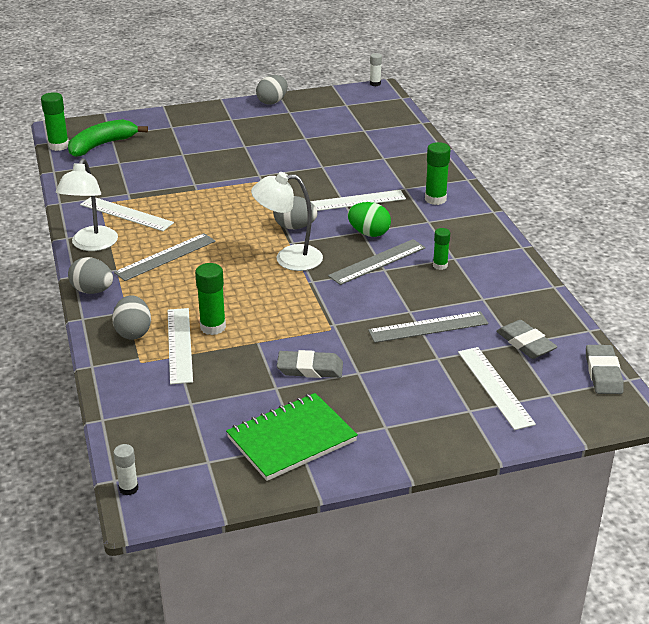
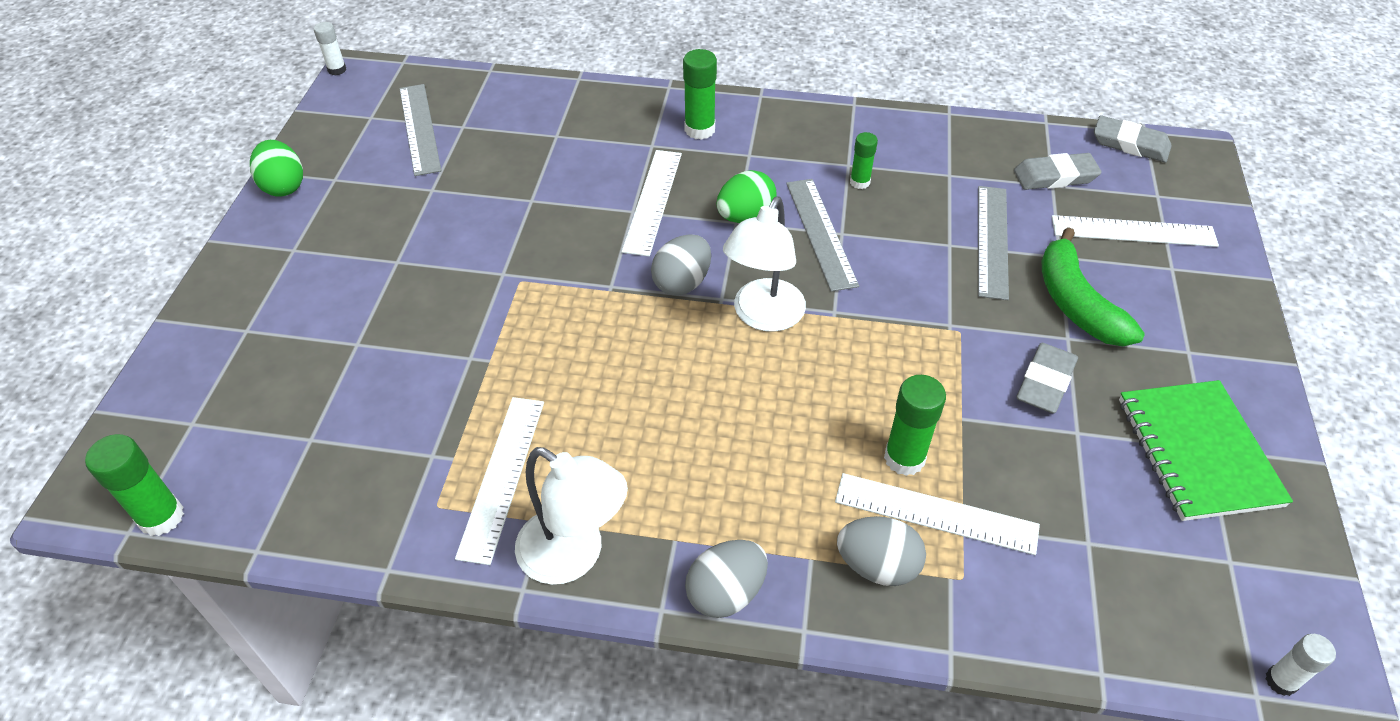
camera: 65 degrees left, 15 degrees up
green banana [68,119,148,157] -> green banana moved to [1042,227,1145,346]
white ruler [80,197,174,231] -> white ruler turned 45 degrees counterclockwise [455,397,544,565]
grey ruler [114,233,215,281] -> grey ruler moved to [399,84,441,176]
grey egg [256,75,288,105] -> green egg [250,140,303,197]

